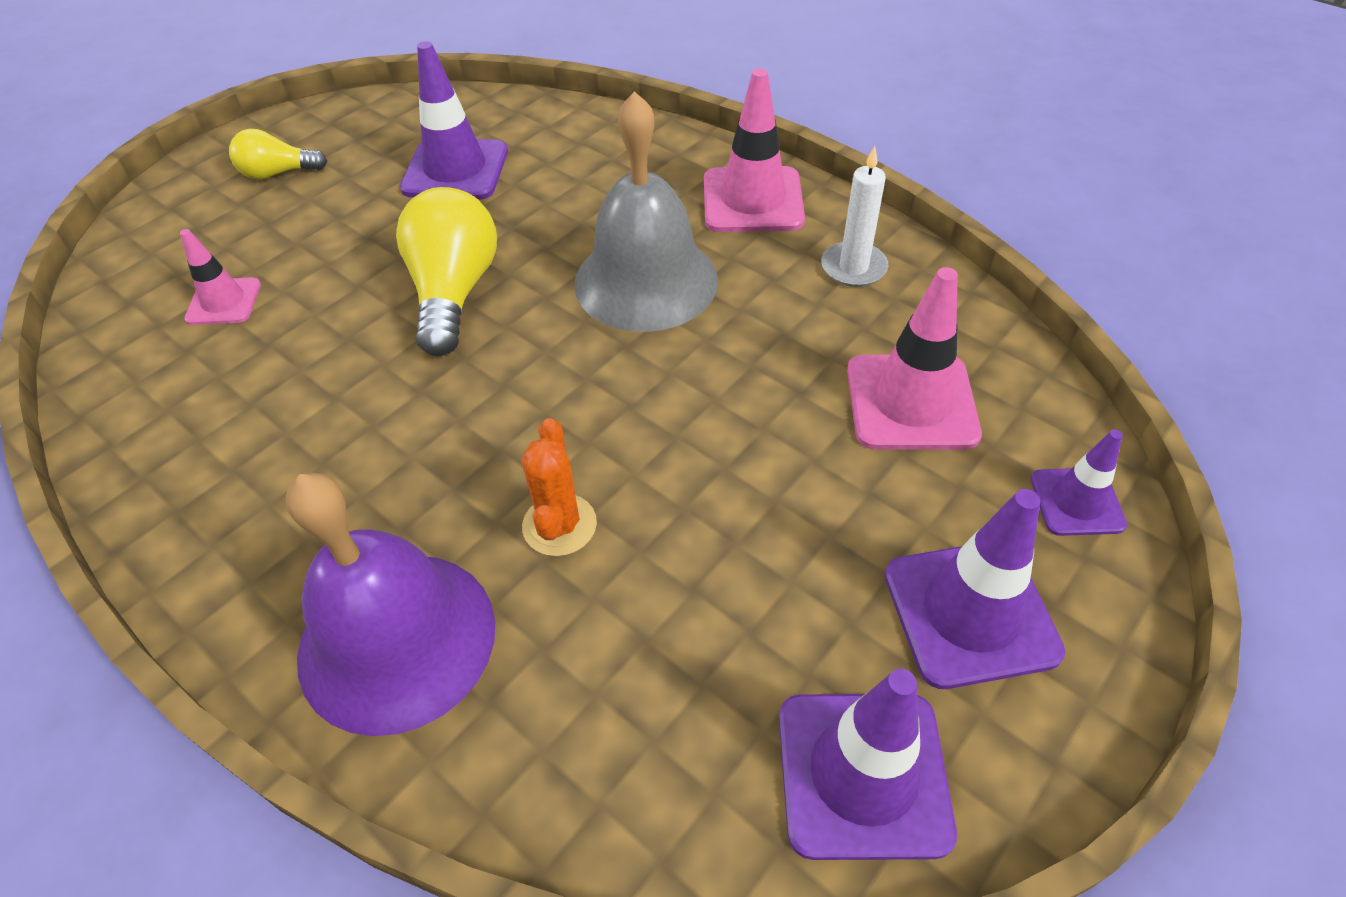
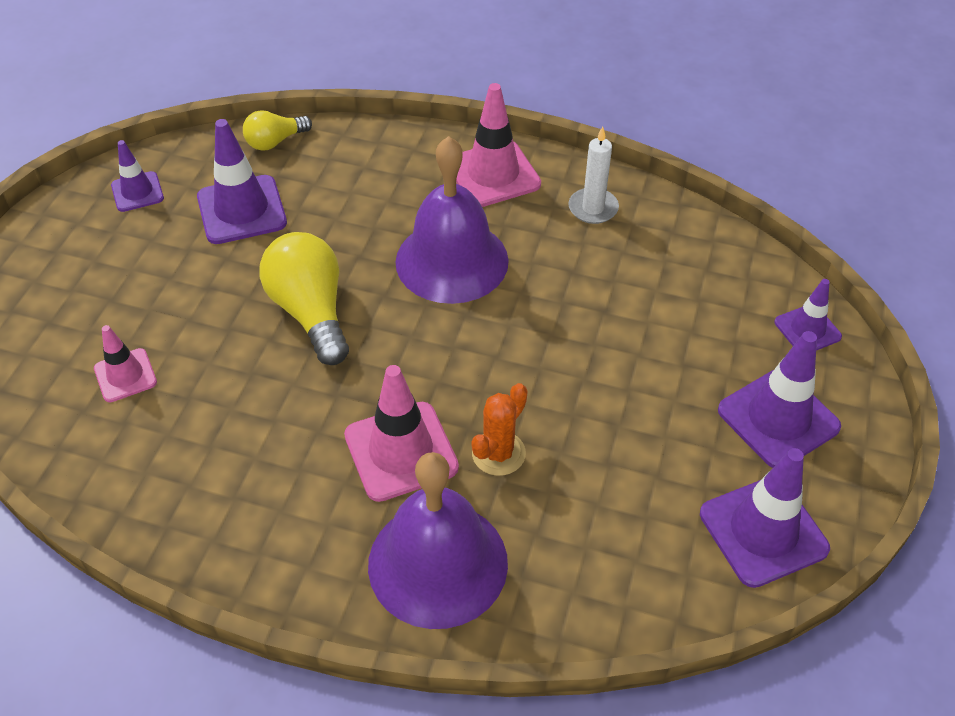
camera: 25 degrees left, 0 degrees up
yellow light bulb [229,129,327,180] -> yellow light bulb moved to [243,110,312,151]
orange cactus [521,418,597,556] -> orange cactus turned 60 degrees clockwise [472,383,528,476]
grey bell [574,91,718,332] -> purple bell [395,136,509,304]
pink traffic cone [847,267,982,450] -> pink traffic cone moved to [344,365,459,502]
none -> purple traffic cone [111,140,164,212]

